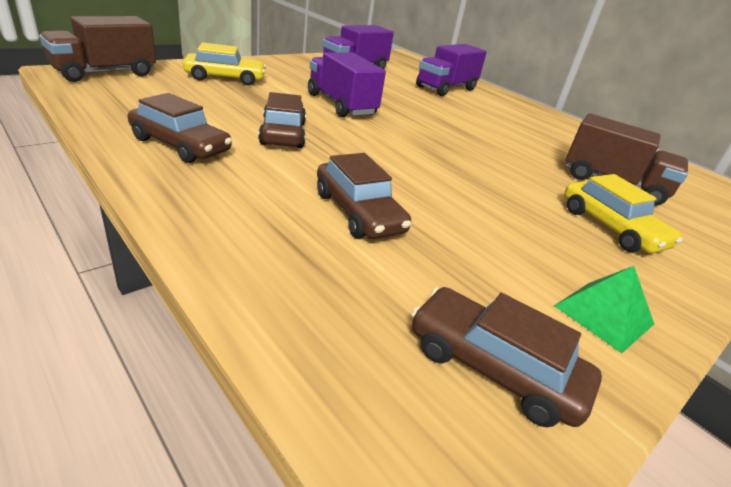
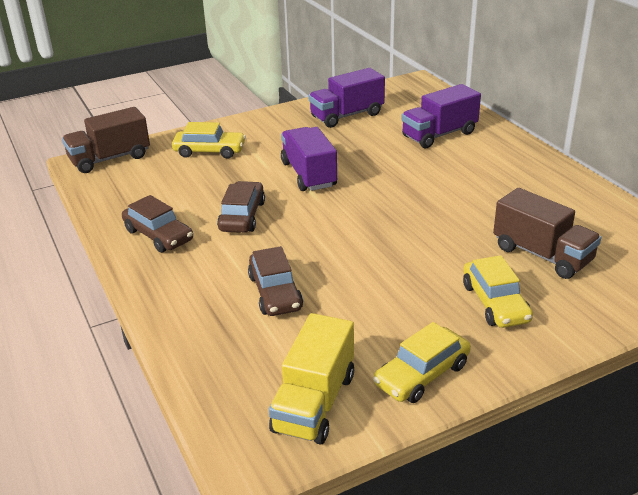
camera: 20 degrees right, 0 degrees up
brown car [412,287,602,427] -> yellow truck [269,313,354,444]
green pyramid [554,266,654,353] -> yellow car [373,322,471,403]

